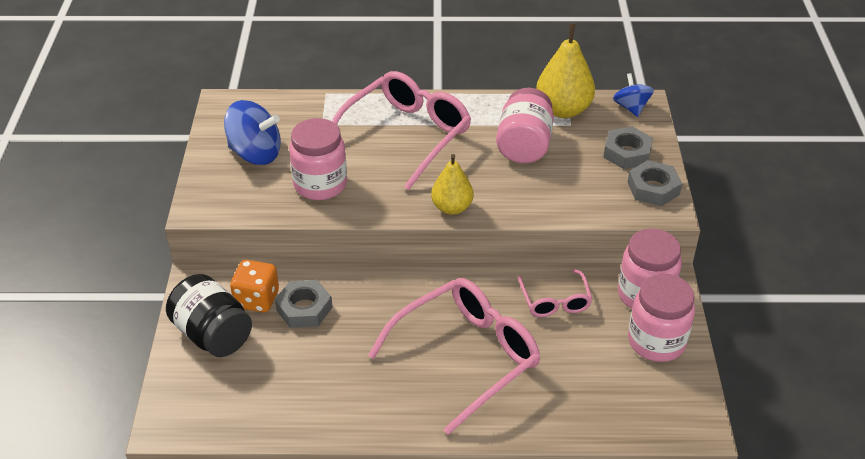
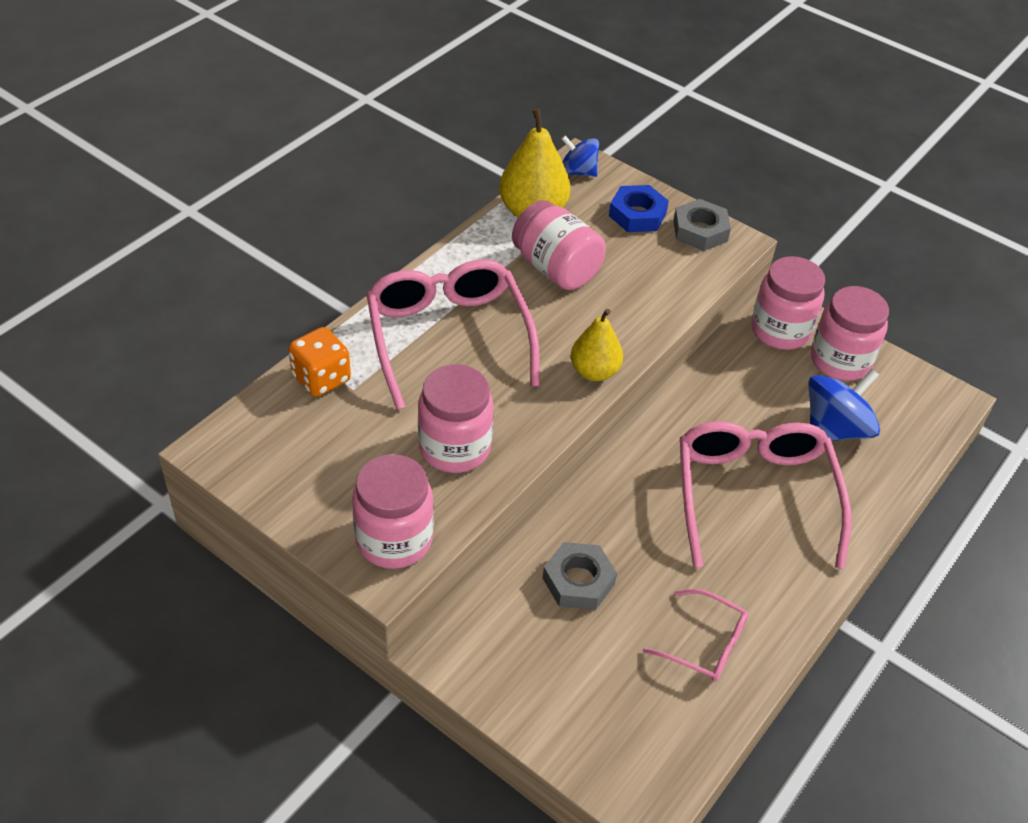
camera: 55 degrees left, 5 degrees up
black jar [166,274,252,357] -> none
blue spinning top [224,100,281,165] -> blue spinning top moved to [808,369,880,441]
orange dice [230,260,279,312] -> orange dice moved to [288,327,351,397]
pink glasses [518,269,593,317] -> pink glasses moved to [643,589,749,682]
grey nut [603,126,653,169] -> blue nut [609,185,669,232]
none -> pink jar [352,454,434,569]

